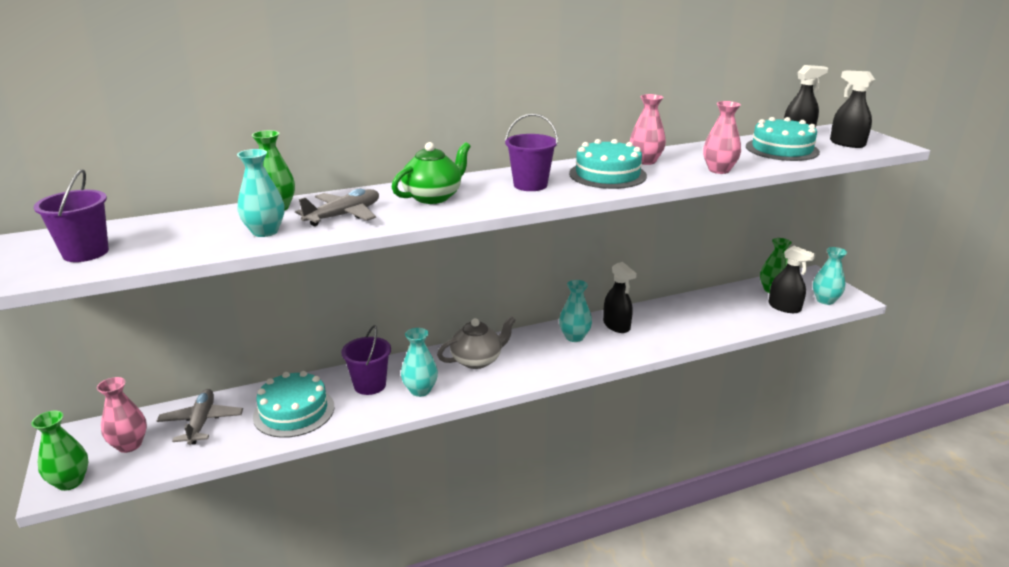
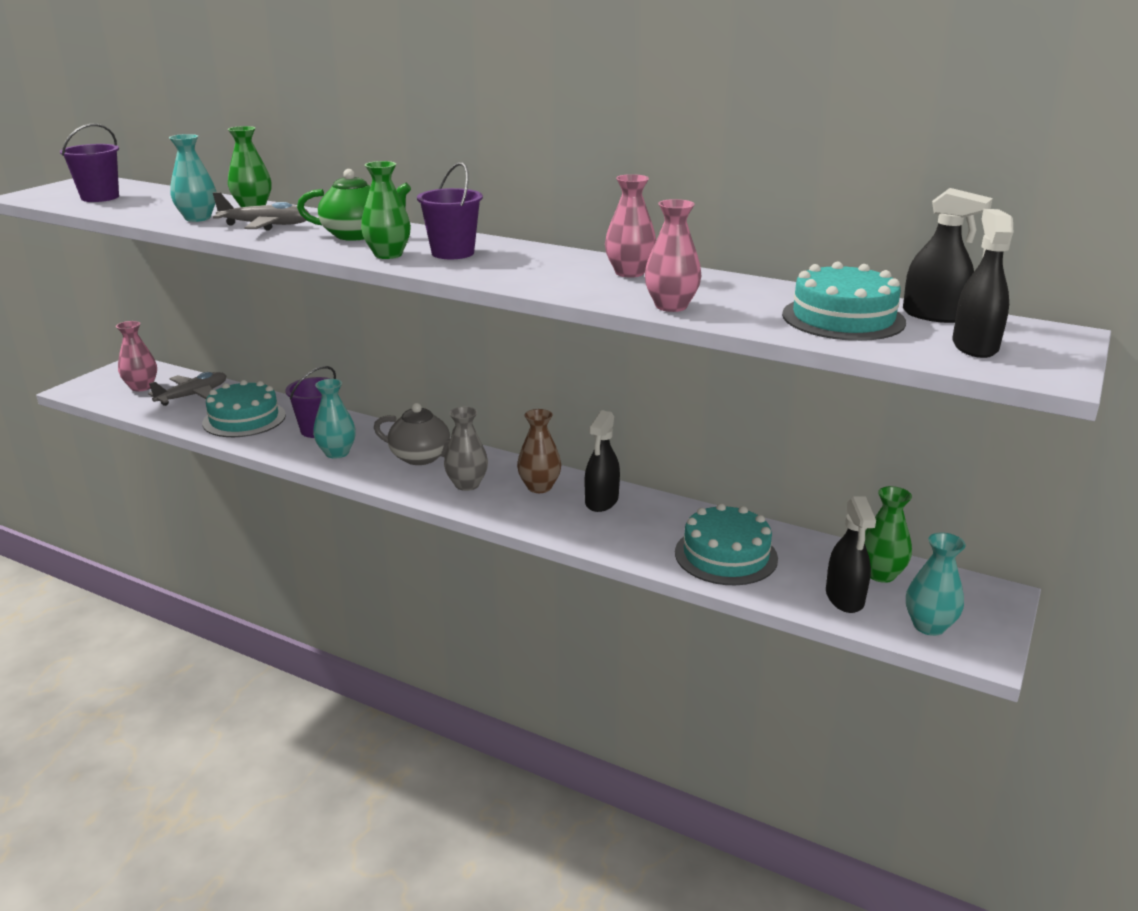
camera: 50 degrees right, 0 degrees up
green vase [31,411,89,491] -> green vase moved to [361,161,411,259]
turquoise vase [559,280,592,342] -> brown vase [517,409,561,493]
turquoise cake [569,139,647,189] -> turquoise cake moved to [675,503,778,585]
none -> grey vase [444,407,488,491]

